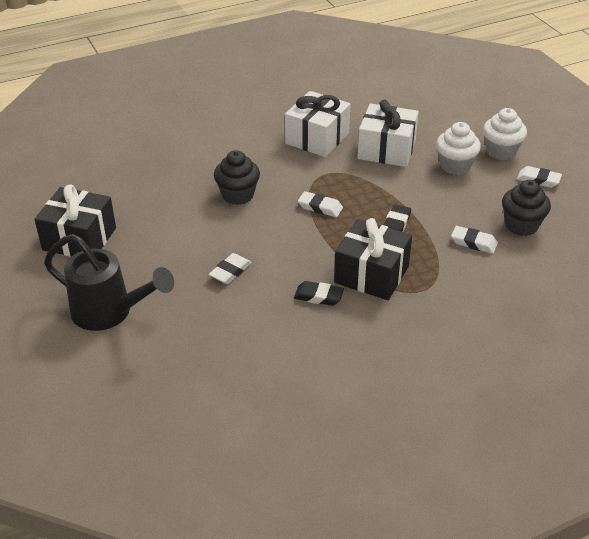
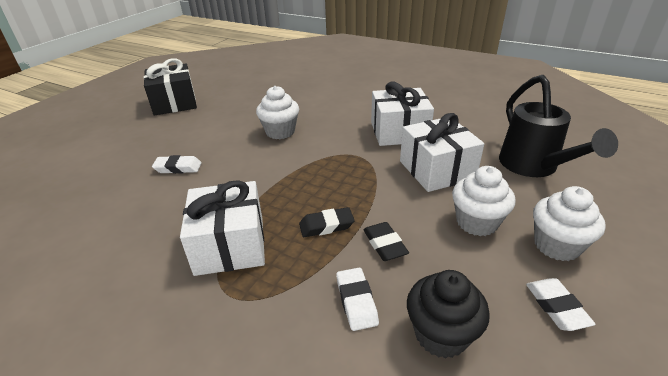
camera: 55 degrees right, 5 degrees down
black watering can [44,234,174,331] -> black watering can moved to [499,75,618,177]
black cupcake [214,150,260,205] -> white cupcake [256,86,299,139]
black eraser [294,281,344,306] -> black eraser moved to [364,222,409,261]
white eraser [298,191,343,217] -> none
black gift [334,218,412,300] -> white gift [180,180,265,276]

